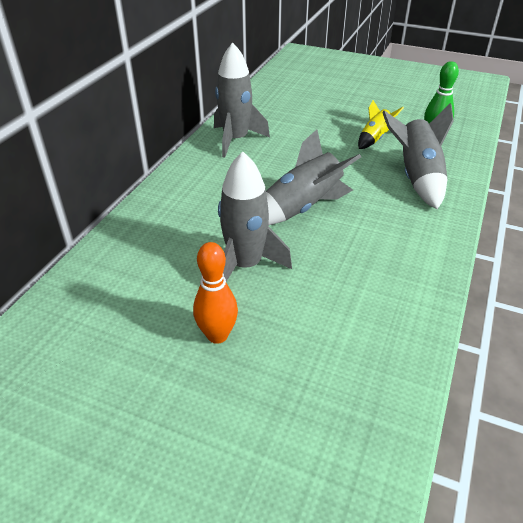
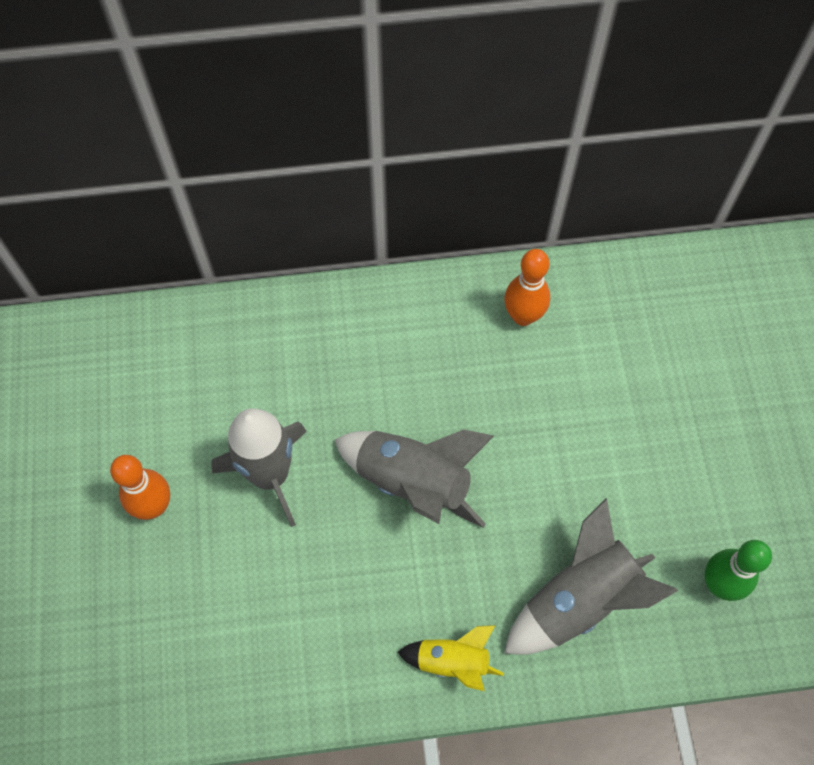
camera: 60 degrees right, 25 degrees up
grey rocket [214,42,270,158] -> orange bowling pin [504,249,550,326]
yellow rocket [358,100,404,149] -> yellow rocket moved to [397,625,504,691]

